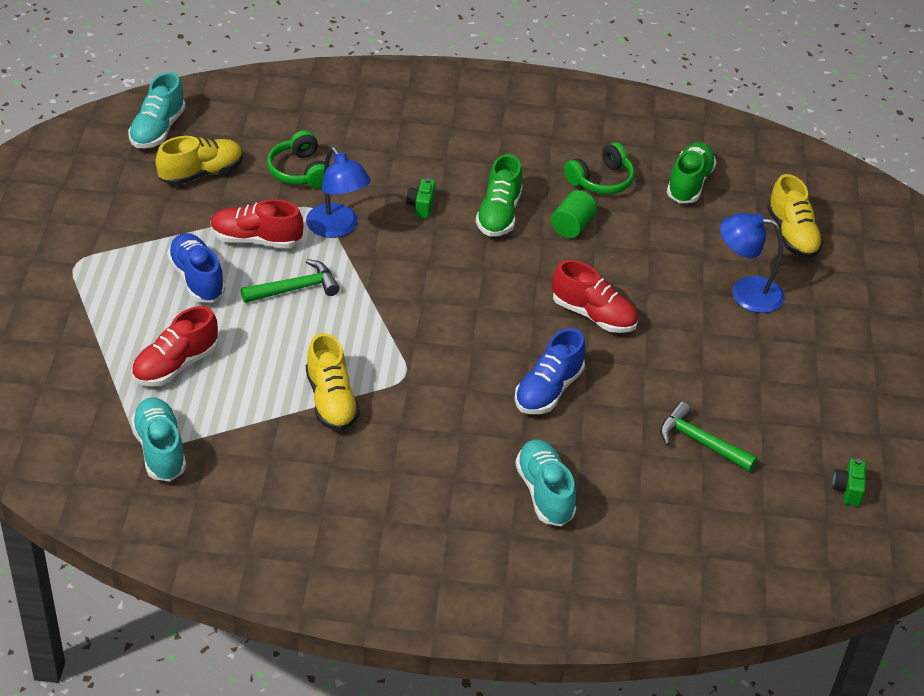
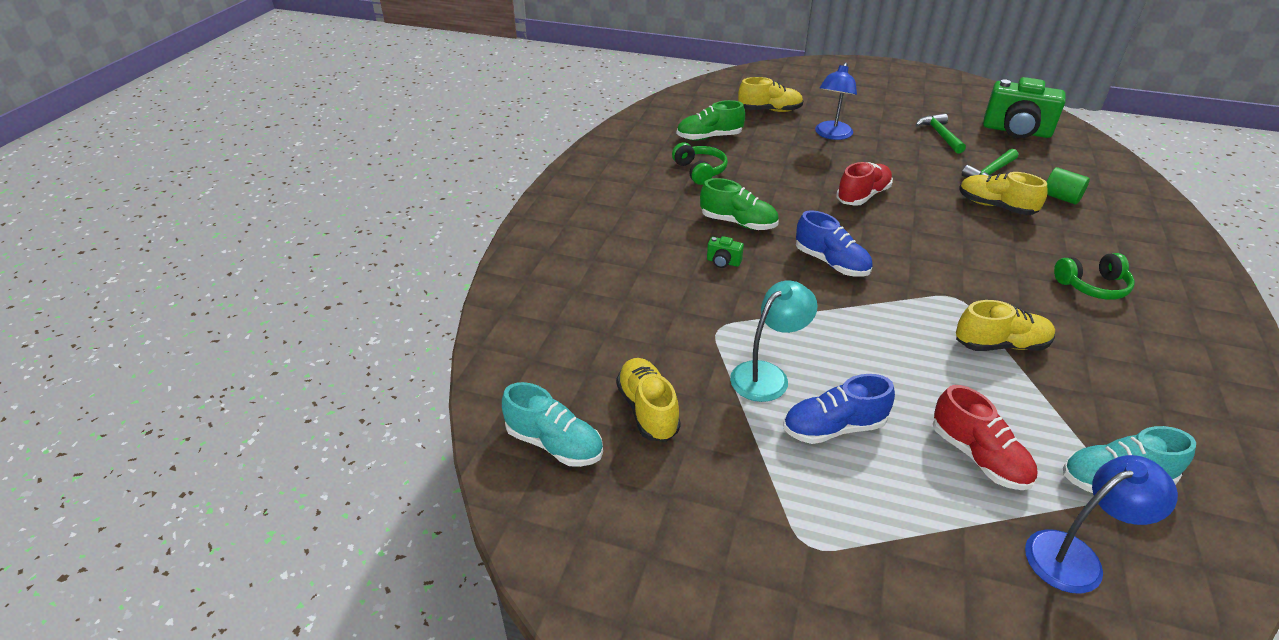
camera: 75 degrees left, 5 degrees down
red shoe [210,199,303,248] -> turquoise lamp [730,280,818,402]
green hammer [241,259,340,303] -> green hammer moved to [915,113,966,154]
green headphones [267,130,325,189] -> green headphones moved to [1054,253,1135,300]
blue lamp [306,147,371,238] -> blue lamp moved to [1025,455,1178,594]
blue shoe [514,328,585,414] -> blue shoe moved to [796,210,873,277]
turquoise shoe [515,440,576,526] -> none
green cylinder [551,190,597,238] -> green cylinder moved to [1046,167,1090,205]
green shoe [667,142,716,203] -> green shoe turned 45 degrees counterclockwise [677,100,745,141]
green camera [832,459,866,506] -> green camera [983,77,1065,138], size x2.45
none -> yellow shoe [959,172,1047,215]

